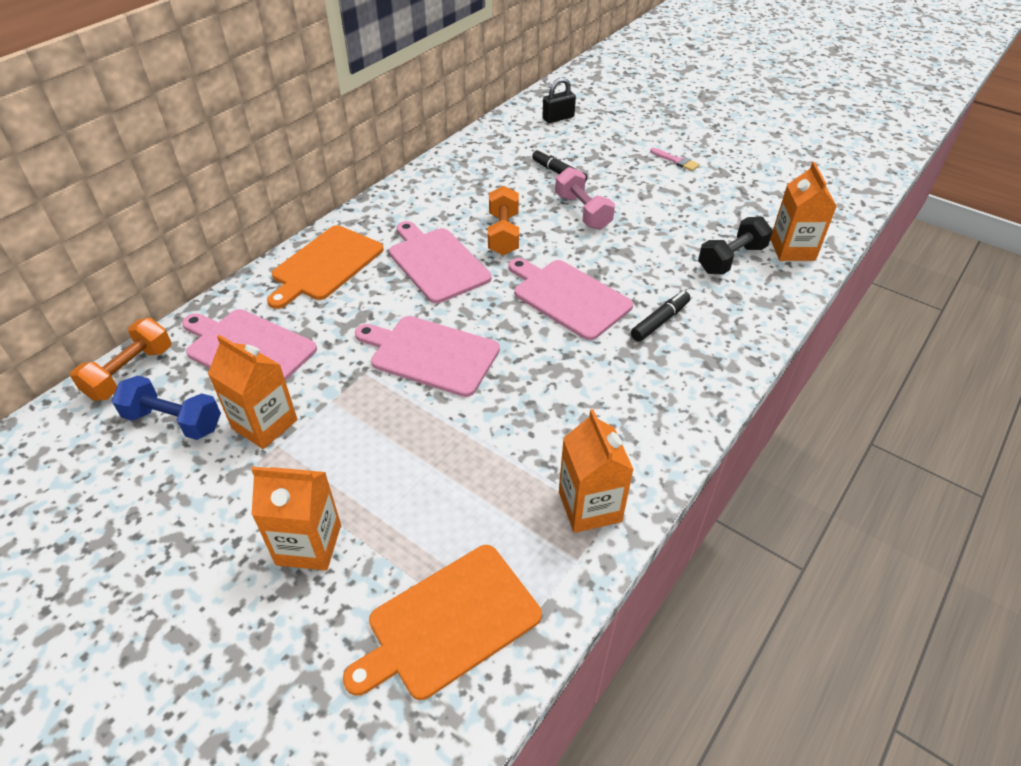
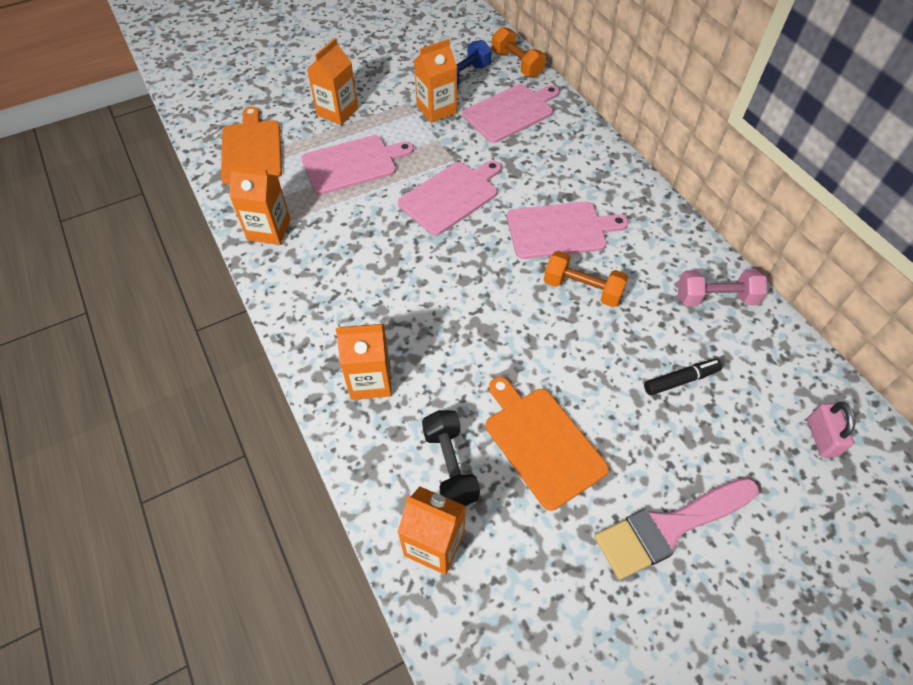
camera: 115 degrees right, 10 degrees up
orange cutting board [267,225,384,309] -> orange cutting board moved to [486,377,609,511]
pink cutting board [509,258,633,340] -> pink cutting board moved to [301,135,414,195]
black padlock [542,78,576,123] -> pink padlock [807,402,855,458]
pink dumbbell [555,167,615,230] -> pink dumbbell moved to [678,269,767,307]
black marker [631,291,691,342] -> none
pink brush [650,148,700,171] -> pink brush [594,478,759,580], size x2.36
none -> orange carton [336,324,391,400]

